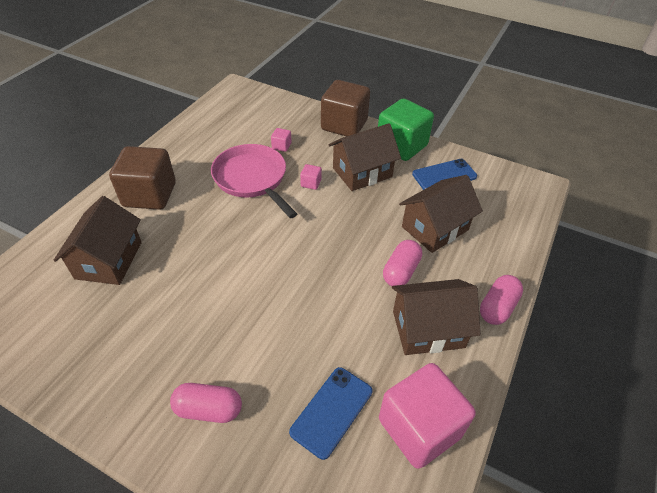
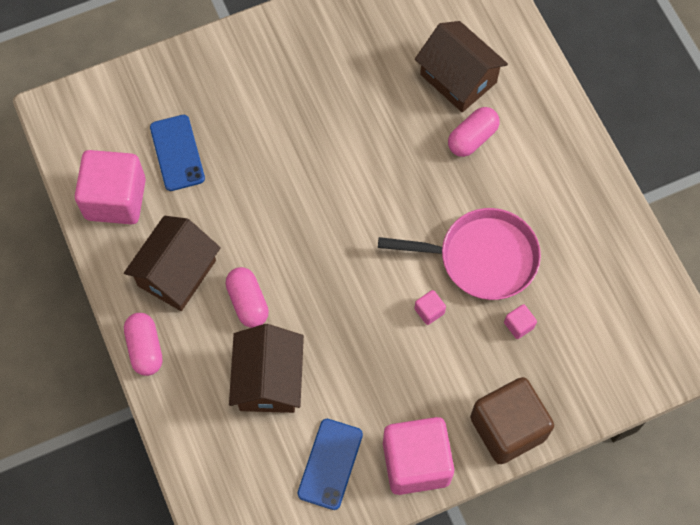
camera: 130 degrees right, 20 degrees up
brown cube [109,146,176,210] -> none
pink capsule [170,383,242,423] -> pink capsule moved to [448,107,500,157]
brown house [329,123,401,191] -> none
green cube [378,98,434,161] -> pink cube [383,417,454,495]

